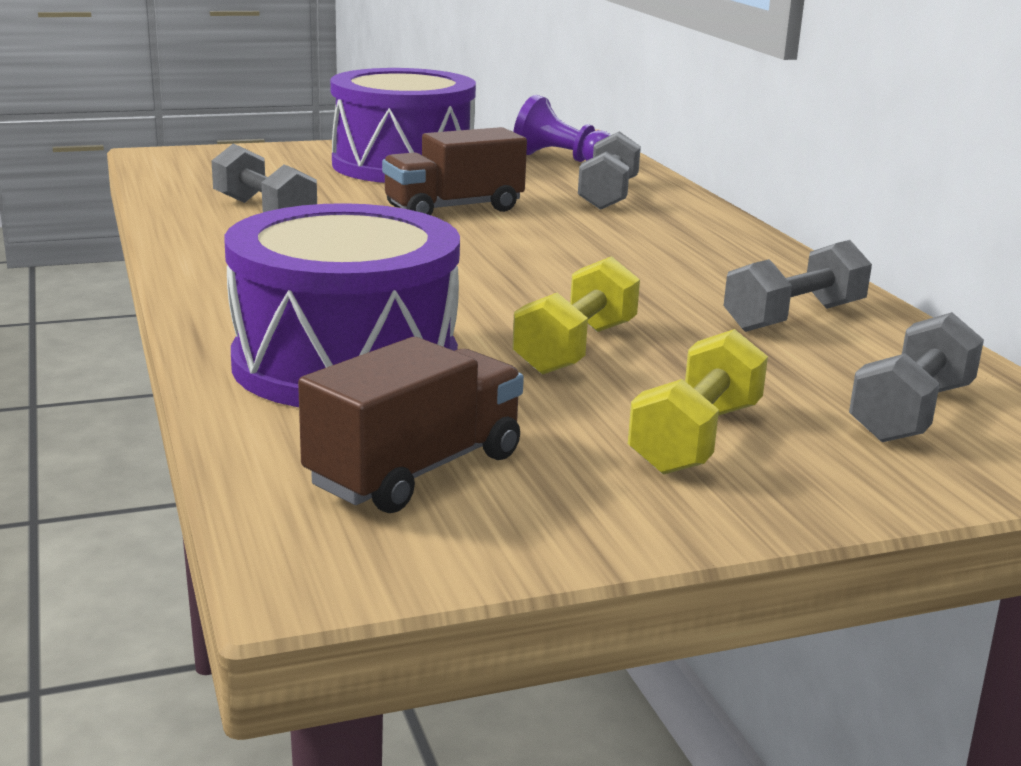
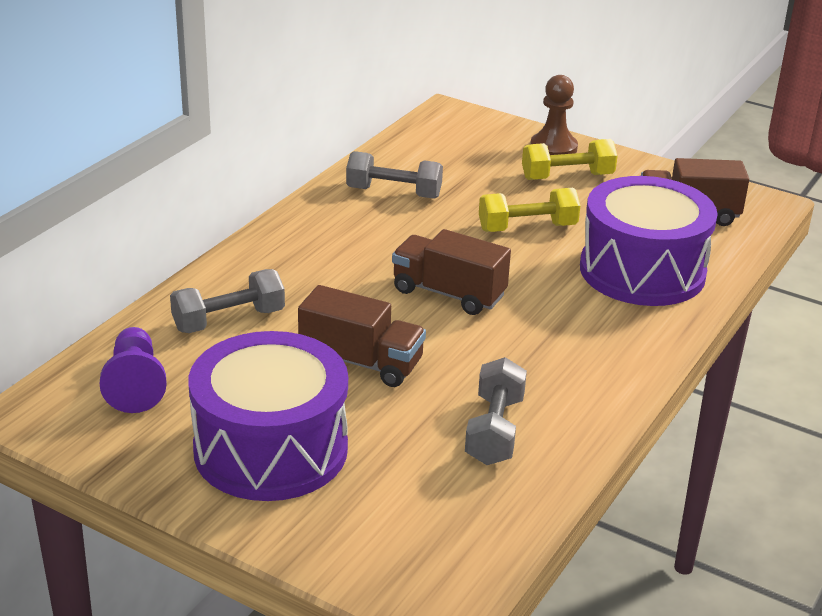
camera: 130 degrees left, 10 degrees up
grey dumbbell [849,312,984,442] -> none
none -> brown truck [392,229,511,315]
none -> brown pawn [530,75,578,155]

